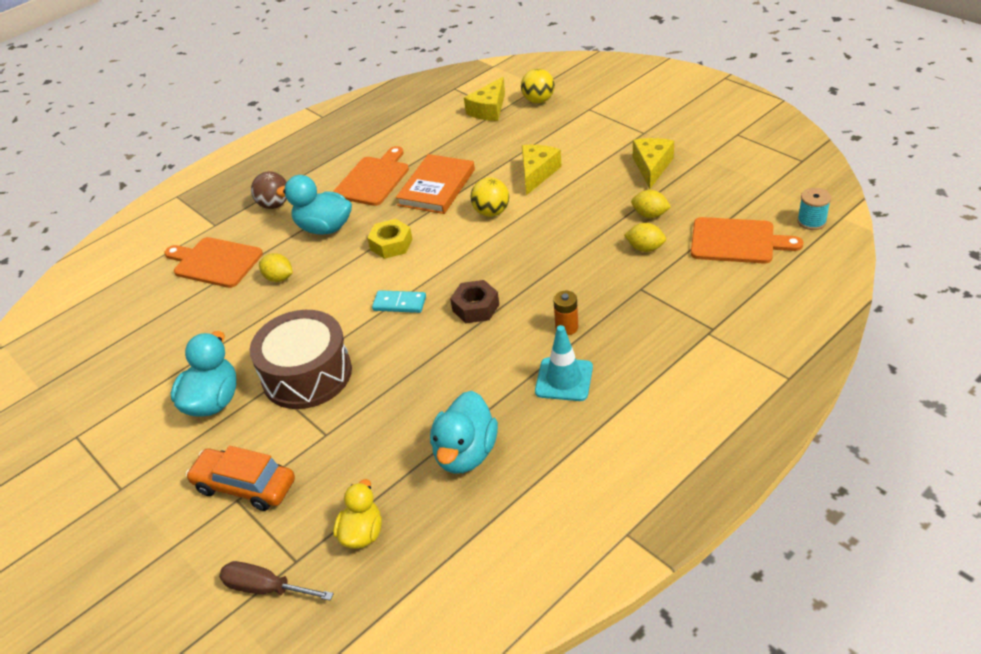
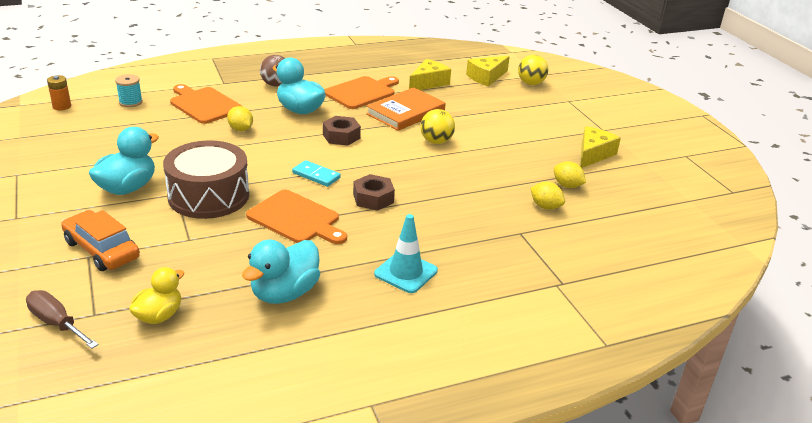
camera: 15 degrees right, 10 degrees down
yellow nut [367,219,413,259] -> brown nut [323,116,361,146]
yellow cheese [522,145,562,195] -> yellow cheese moved to [409,59,451,90]
orange battery [553,291,578,335] -> orange battery moved to [47,75,71,110]
orange cutting board [691,217,804,264] -> orange cutting board moved to [246,190,347,244]
turquoise spool [797,188,831,230] -> turquoise spool moved to [115,74,143,107]

